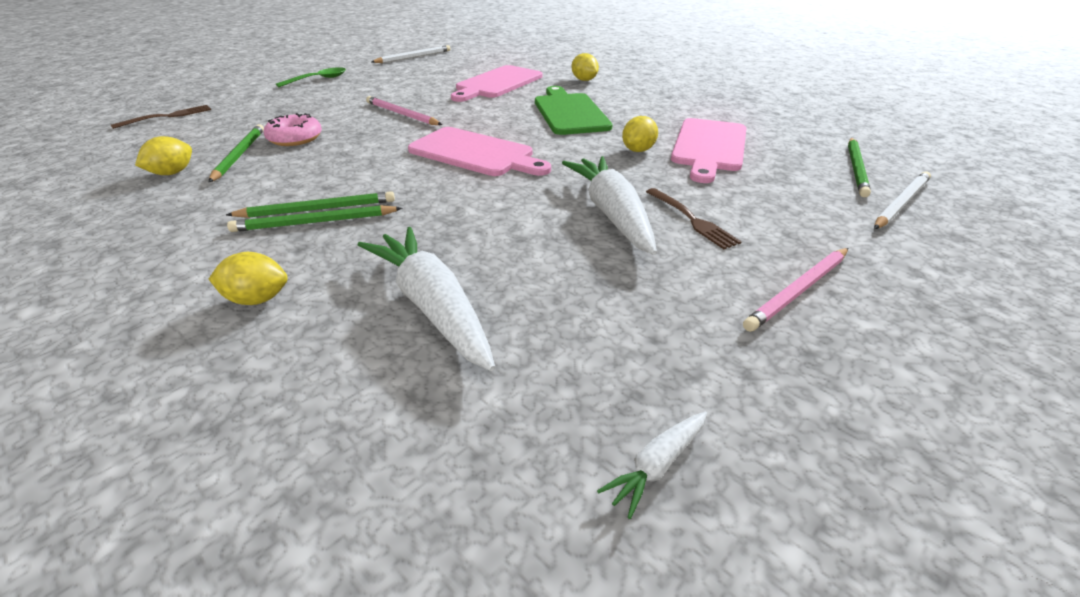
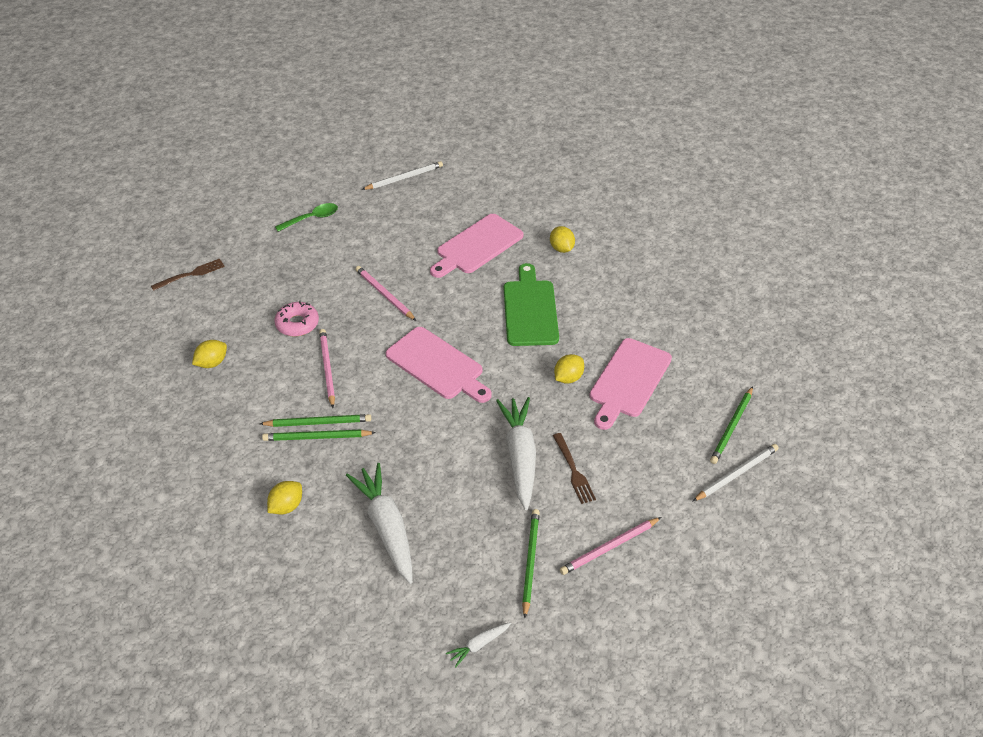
camera: 10 degrees right, 10 degrees up
green pencil [209,124,264,182] -> green pencil moved to [522,509,540,619]
yellow lemon [209,252,288,305] -> yellow lemon turned 60 degrees counterclockwise [267,481,302,514]
none -> pink pencil [319,329,335,408]

